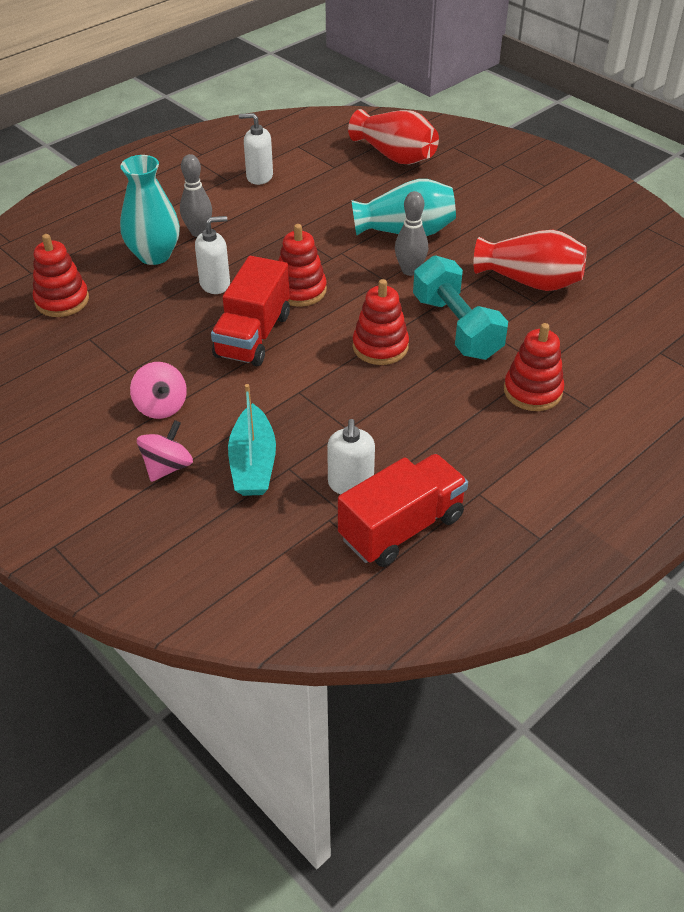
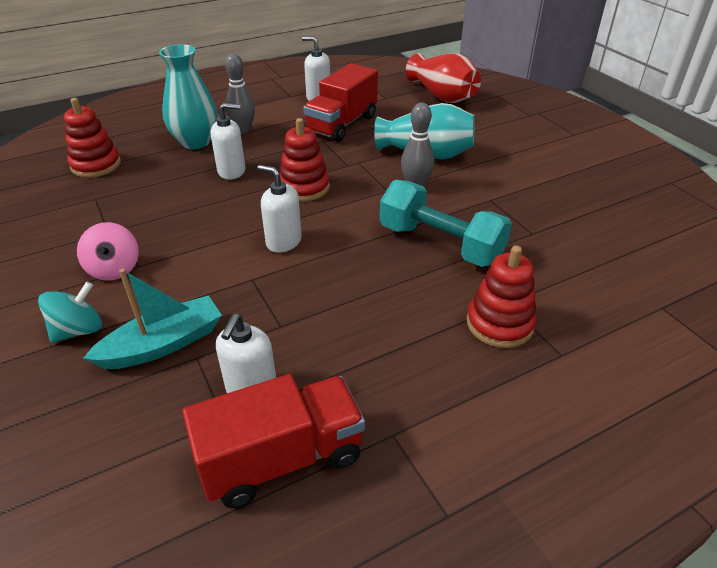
camera: 15 degrees right, 5 degrees down
pink spinning top [137,420,193,482] -> turquoise spinning top [38,282,102,343]
red truck [211,256,290,366] -> red truck moved to [303,63,378,142]
turquoise boat [228,384,276,496] -> turquoise boat turned 135 degrees counterclockwise [83,269,222,369]
red stacking toy [353,279,409,365] -> none
turquoise dumbbell [413,255,508,360] -> turquoise dumbbell turned 45 degrees counterclockwise [380,180,512,267]
red vase [474,230,587,291] -> none
none -> white soap dispenser [258,165,302,253]

